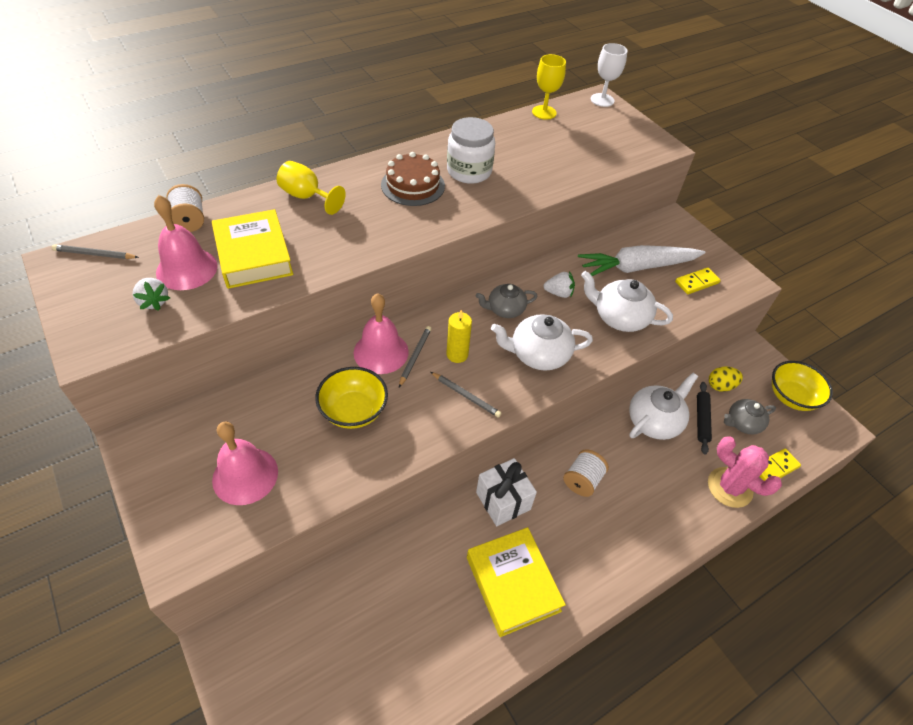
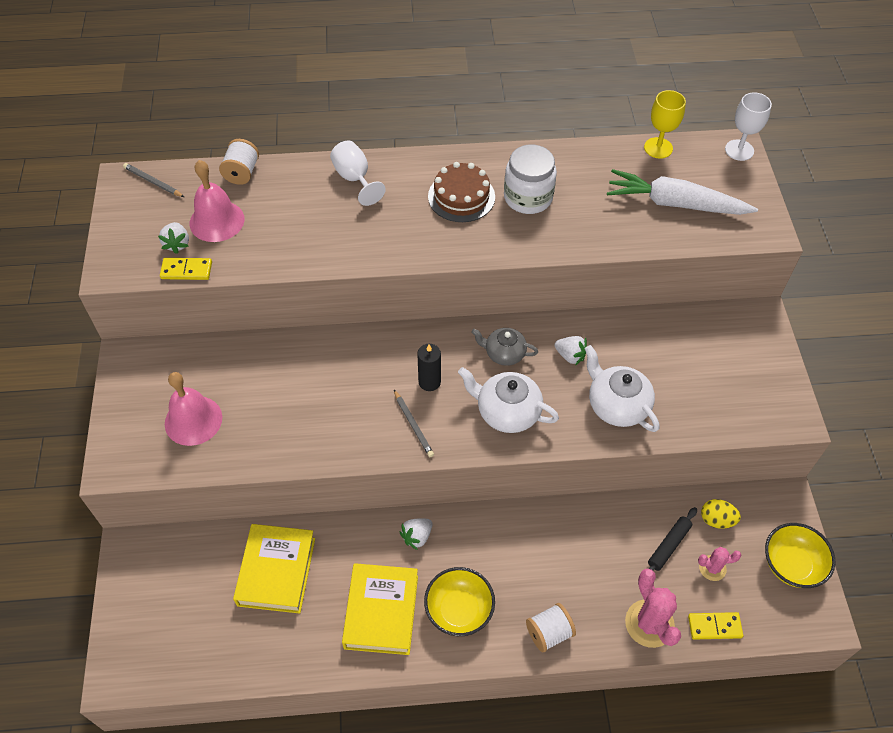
camera: 30 degrees right, 5 degrees up
yellow book [212,209,293,289] -> yellow book moved to [233,524,315,614]
yellow goblet [277,161,346,215] -> white goblet [330,141,386,206]
yellow bowl [315,367,388,429] -> yellow bowl moved to [424,567,495,636]
pink bell [354,293,409,374] -> none
grey pencil [399,326,431,387] -> none
yellow candle [446,310,472,363] -> black candle [417,344,441,391]
white gift [476,458,537,526] -> white strawberry [400,518,433,550]
white spool [563,449,609,497] -> white spool moved to [526,603,576,652]
white carrot [578,245,705,276] -> white carrot moved to [607,169,758,215]
white teapot [629,373,698,440] -> none
yellow domino [675,268,721,294] -> yellow domino moved to [160,258,212,280]
grey teapot [724,399,776,434] -> pink cactus [698,547,742,581]

